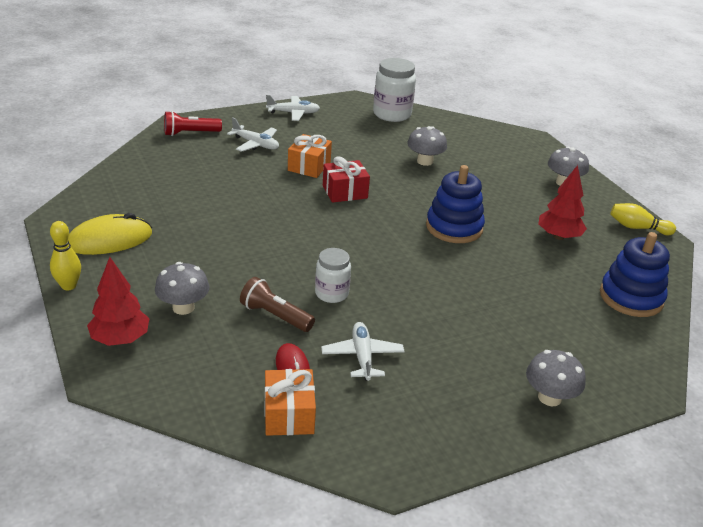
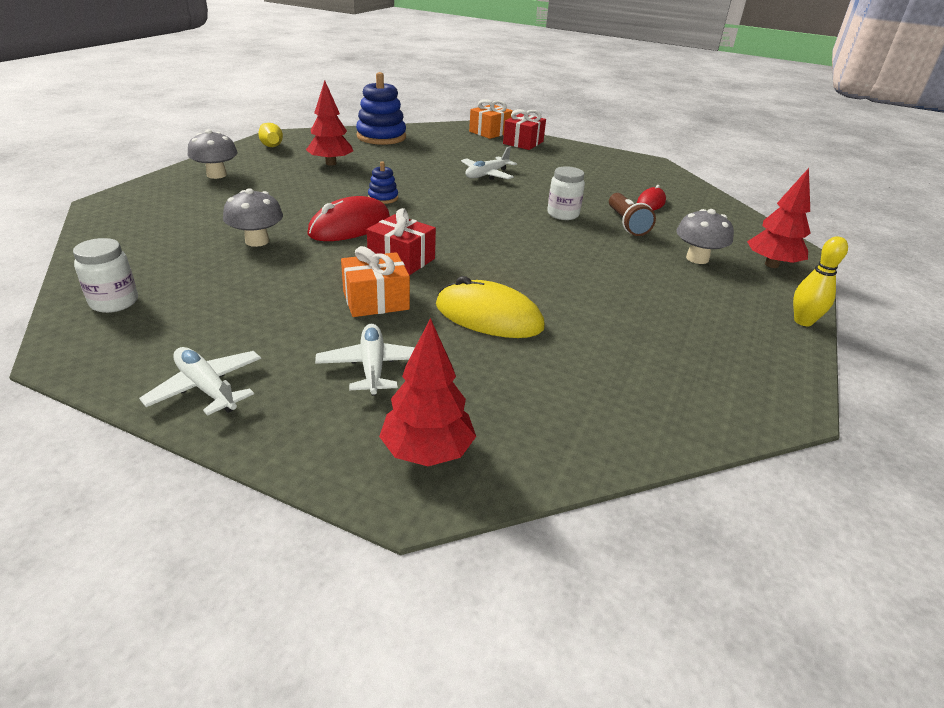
camera: 130 degrees left, 0 degrees up
yellow mouse [68,213,152,255] -> yellow mouse moved to [436,276,545,338]
red flashlight [164,111,222,136] -> red tree [379,318,476,466]
orange gift [265,369,316,436] -> orange gift moved to [469,99,513,139]
white plane [321,322,405,381] -> white plane moved to [461,146,517,180]
white jar [373,58,416,122] -> white jar [73,238,138,313], size x0.62
blue stacking toy [426,165,485,243] -> blue stacking toy [368,161,398,204], size x0.49
grey mushroom [526,350,586,406] -> red gift [503,109,546,150]
none -> red mouse [307,196,390,241]

